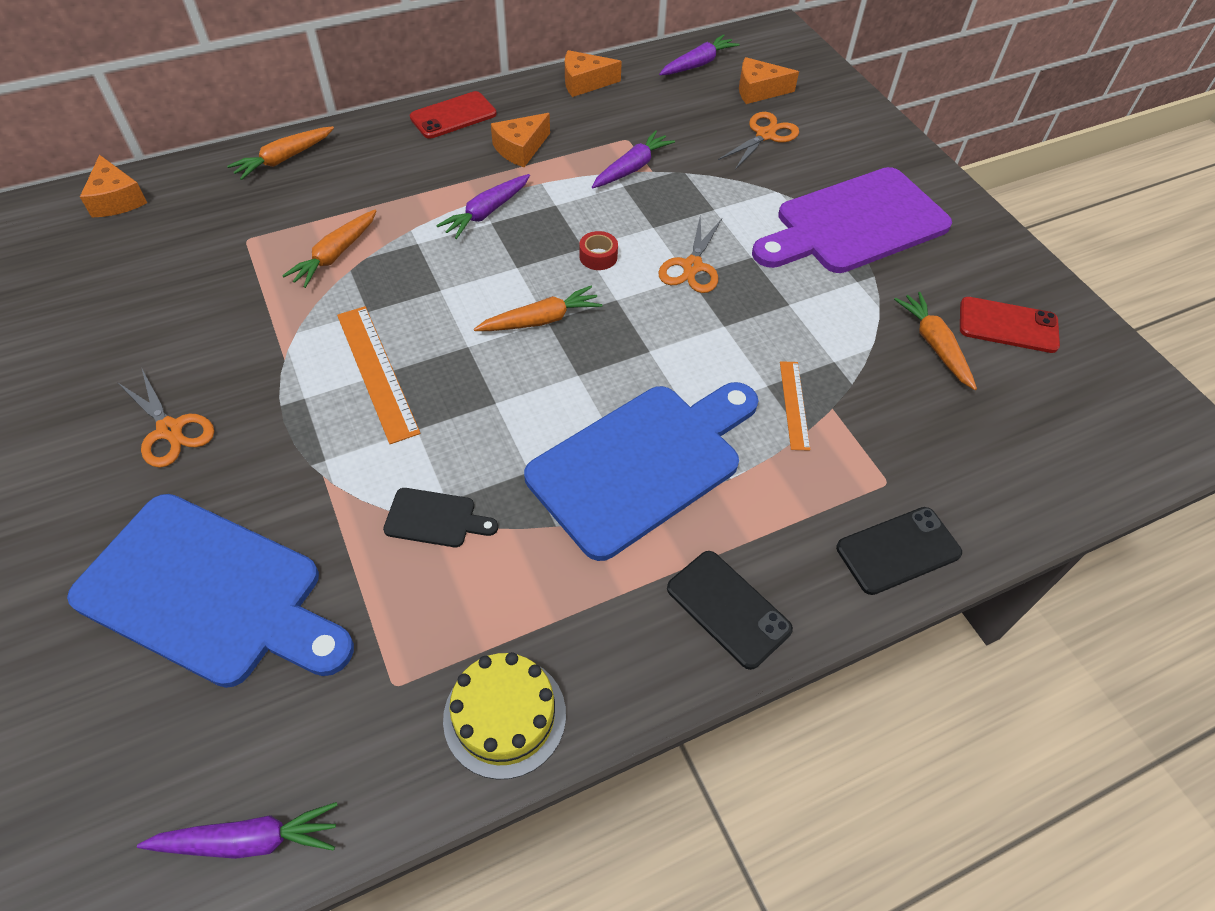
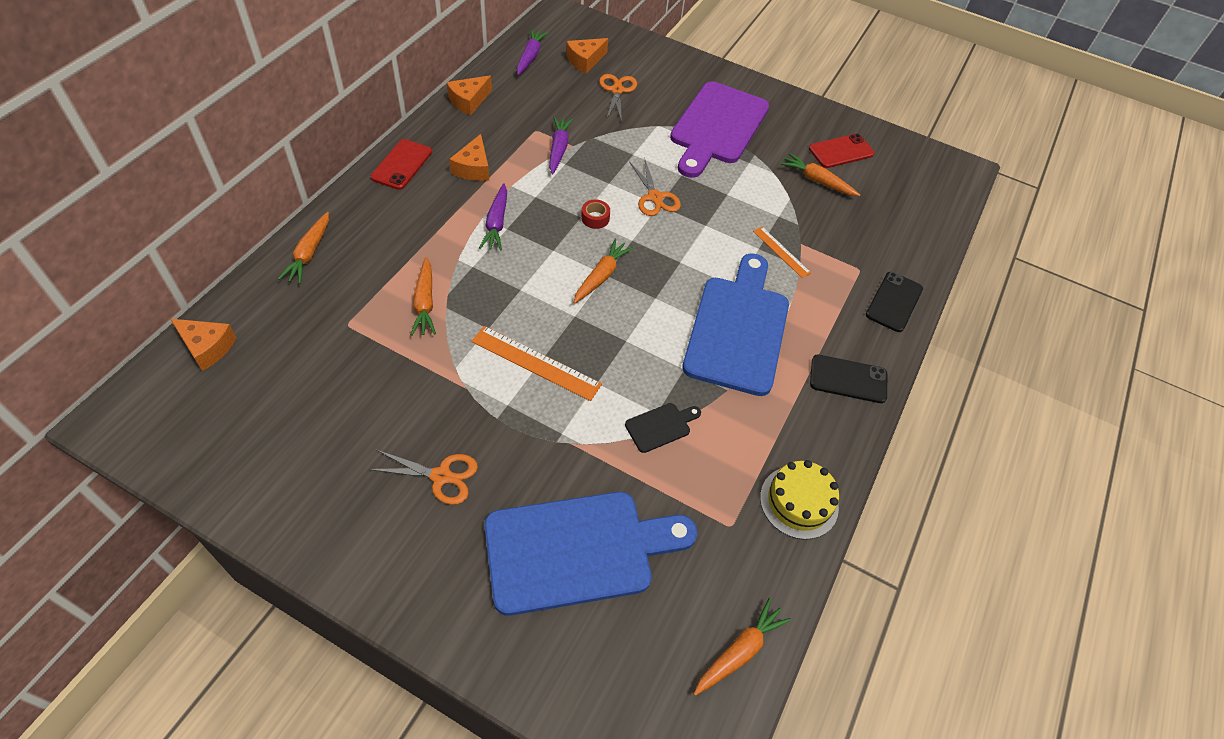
camera: 40 degrees left, 0 degrees up
purple carrot [137,802,338,859] -> orange carrot [694,598,792,696]

